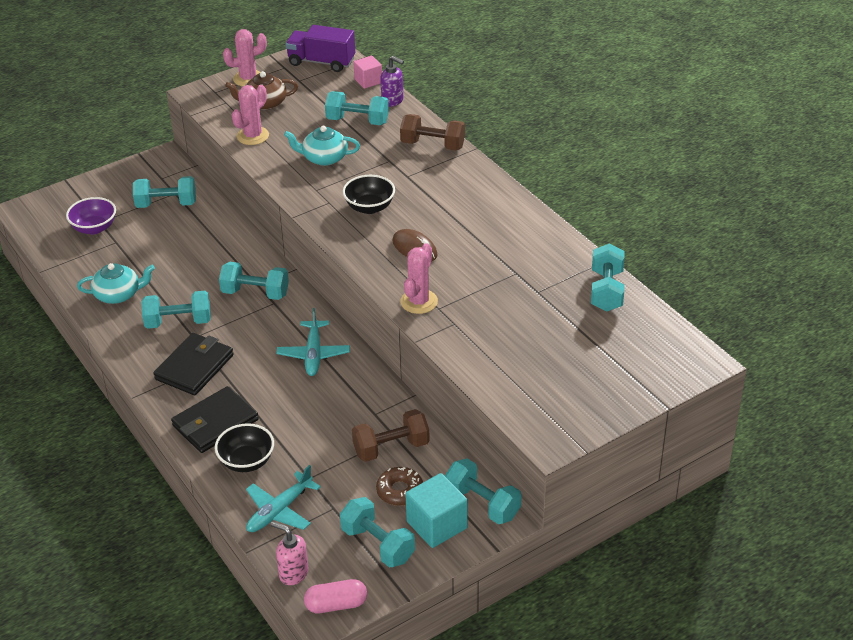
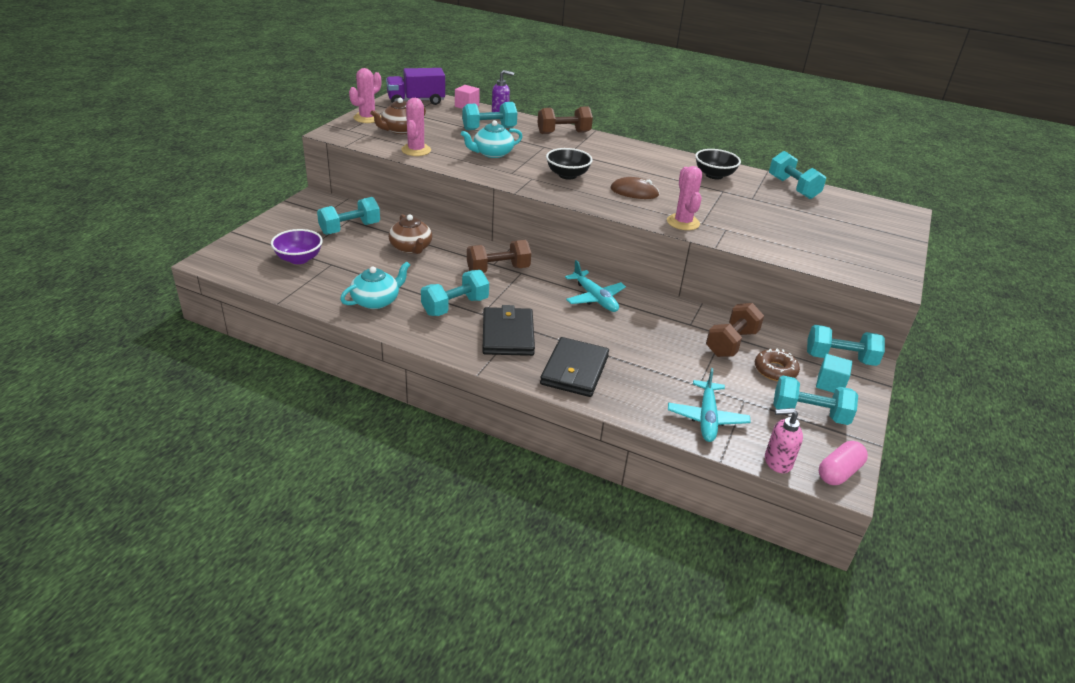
camera: 35 degrees left, 5 degrees down
black bowl [215,423,274,472] -> black bowl moved to [695,149,741,179]
turquoise dumbbell [219,262,289,300] -> brown dumbbell [467,240,531,273]
turquoise cube [405,473,468,548] -> turquoise cube [816,354,852,393], size x0.63
none -> brown teapot [388,214,432,254]

